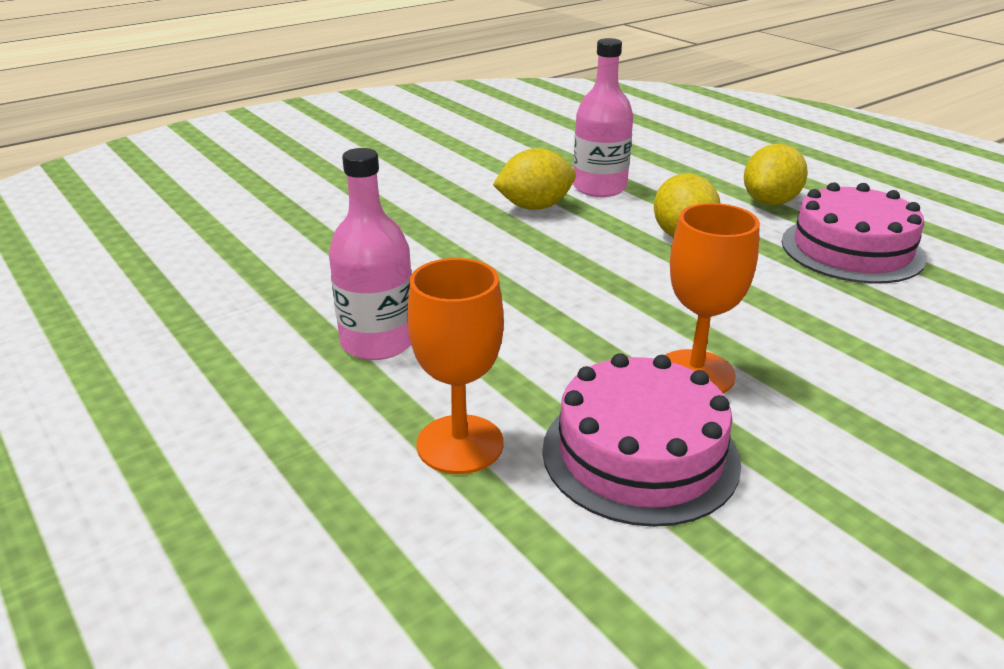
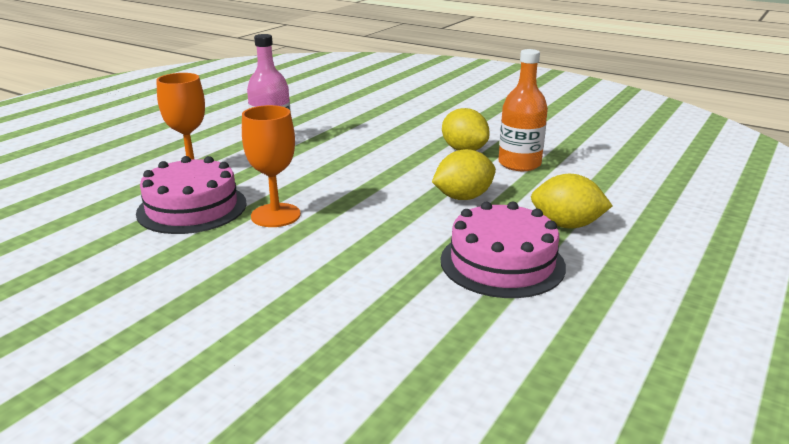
camera: 70 degrees right, 5 degrees down
pink bottle [573,38,633,197] -> orange bottle [498,49,548,171]

